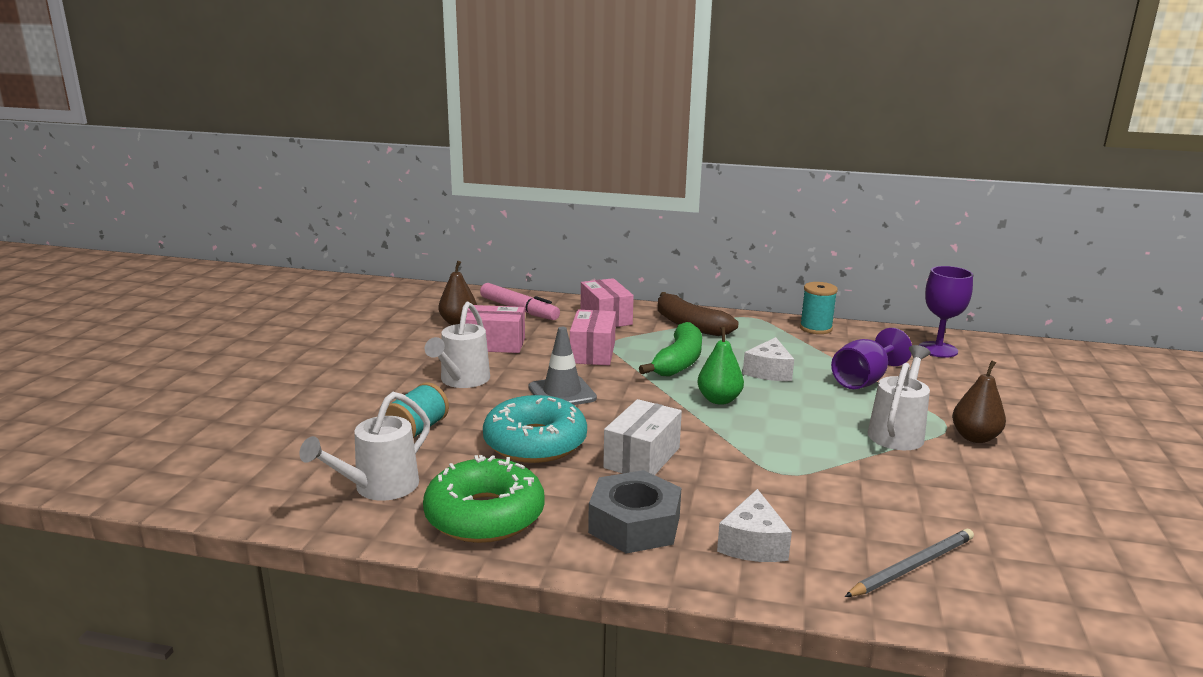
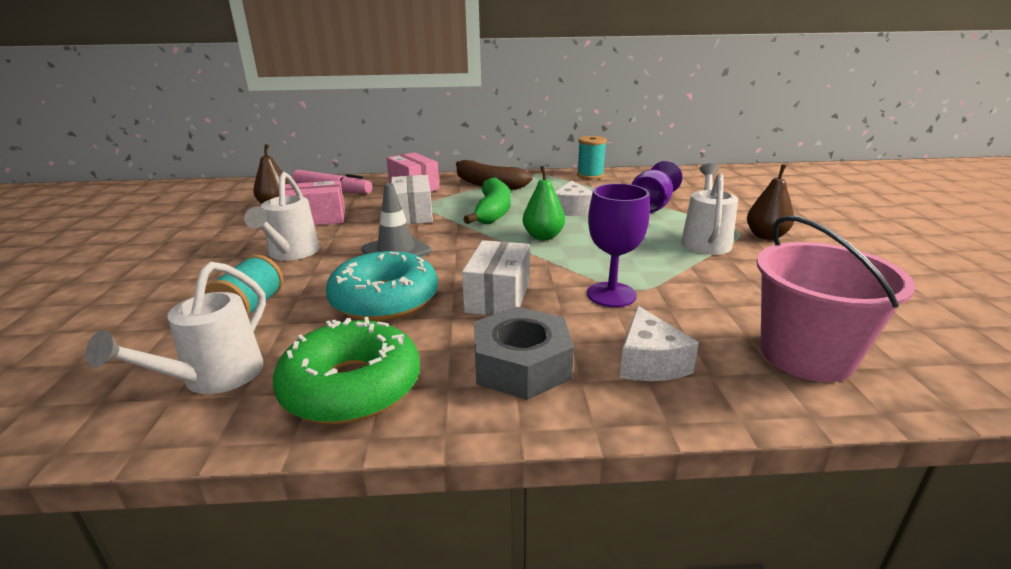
camera: 15 degrees left, 5 degrees up
pink box [570,309,616,366] -> white box [391,175,433,224]
grey pencil [845,529,974,597] -> pink bucket [757,215,915,382]
purple goblet [919,266,973,358] -> purple goblet moved to [587,183,650,307]

